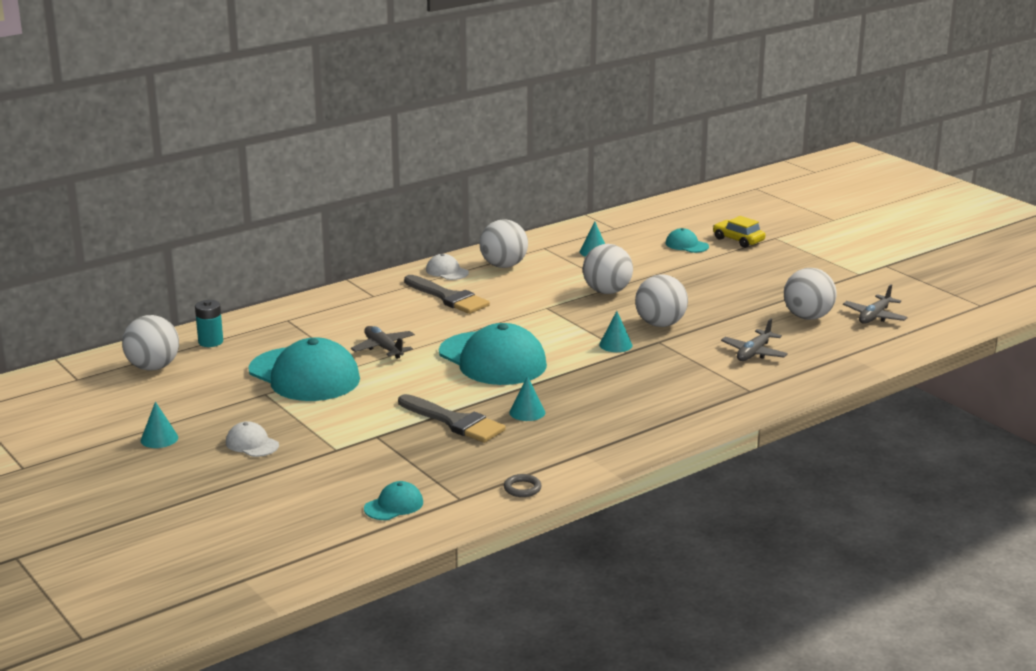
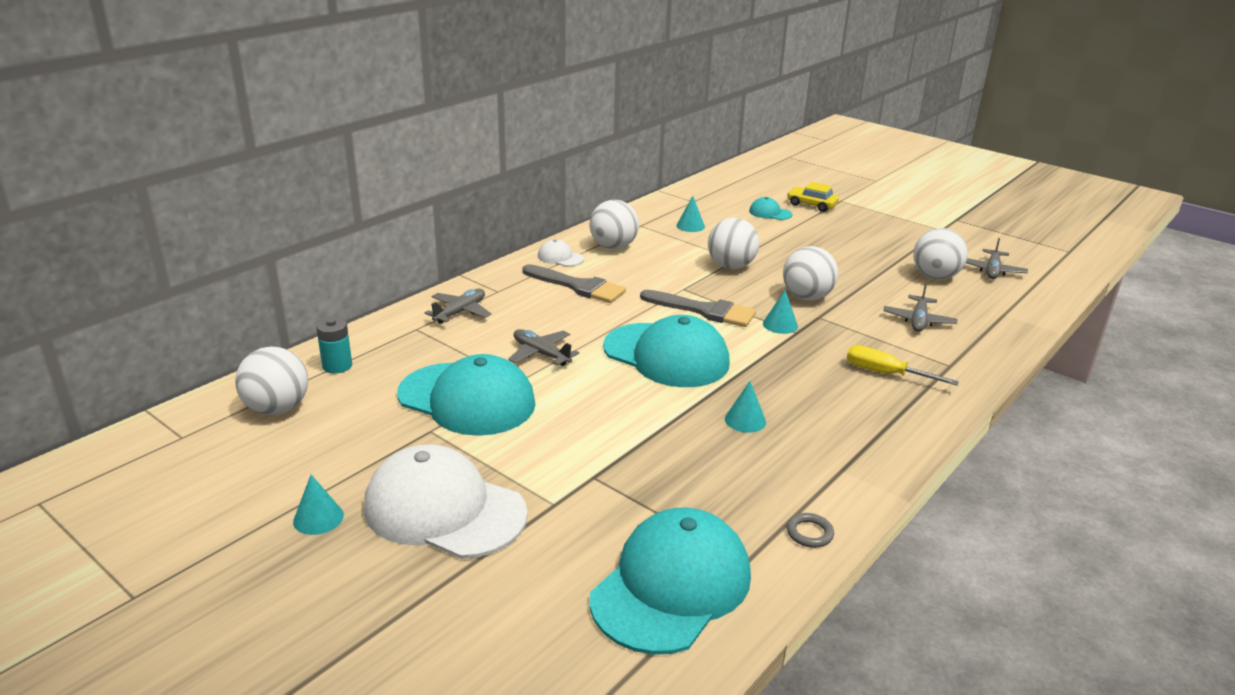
camera: 15 degrees left, 5 degrees up
white cap [226,421,279,457] -> white cap [364,444,528,559], size x2.26
turquoise cap [364,481,423,520] -> turquoise cap [590,508,751,655], size x2.26
grey brush [398,394,506,443] -> grey brush moved to [640,290,756,327]
none -> grey plane [425,289,491,324]
none -> yellow screwdriver [847,345,959,386]

